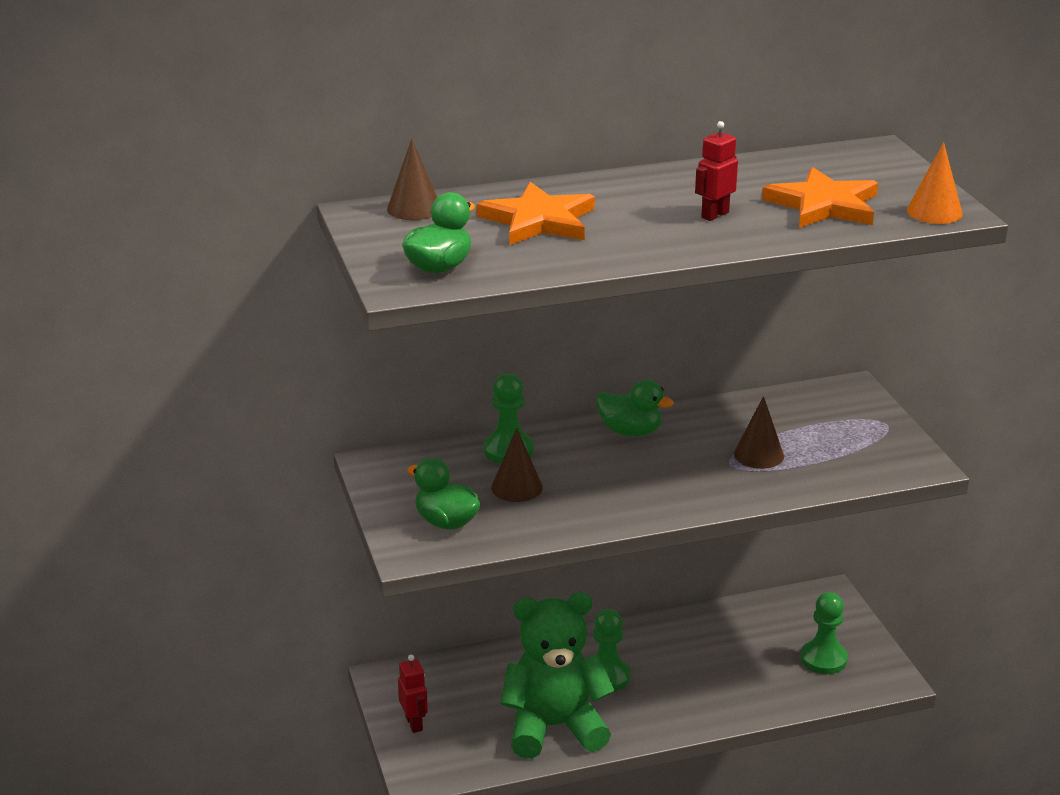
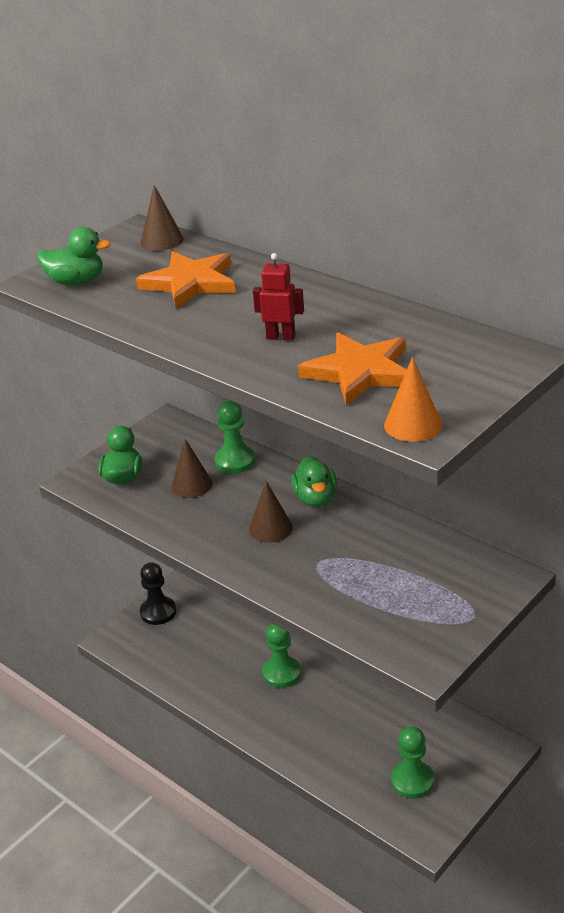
camera: 60 degrees right, 5 degrees up
red robot [398,655,428,733] -> black pawn [140,562,176,625]
green teddy bear [500,593,615,759] -> none
brown cone [734,396,784,469] -> brown cone moved to [249,481,293,543]

